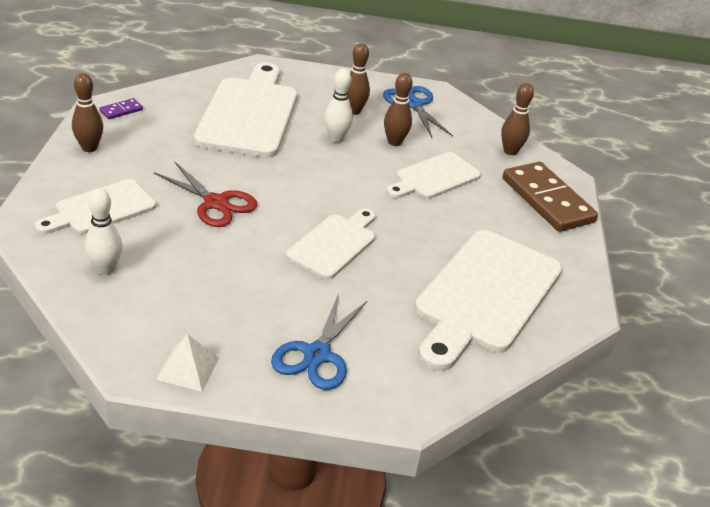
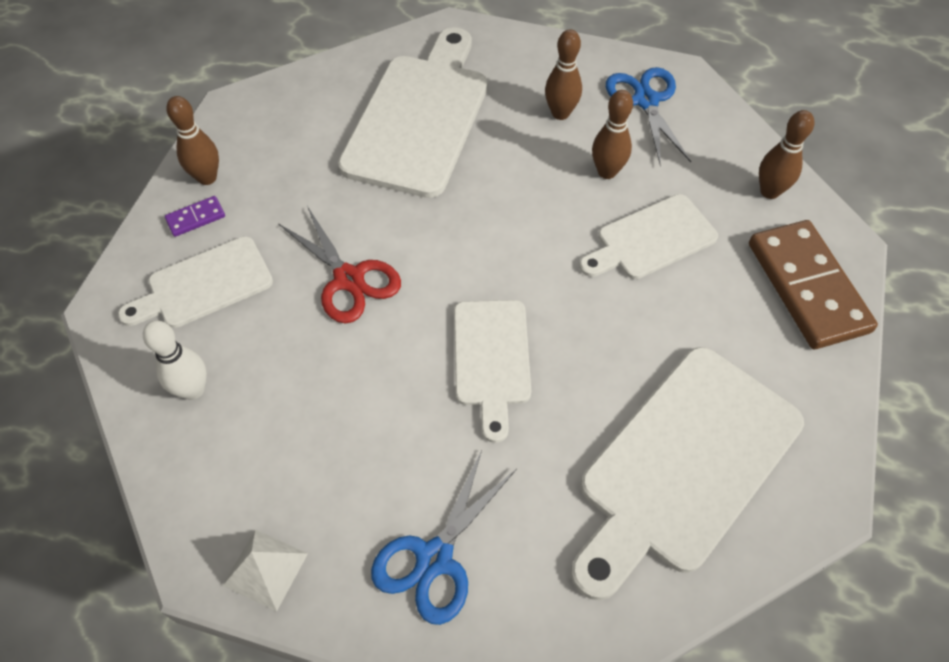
camera: 15 degrees right, 20 degrees up
purple domino [99,98,143,119] -> purple domino moved to [165,196,225,237]
white cutting board [286,209,375,279] -> white cutting board turned 135 degrees clockwise [454,300,531,443]
white bowling pin [324,69,353,143] -> none

